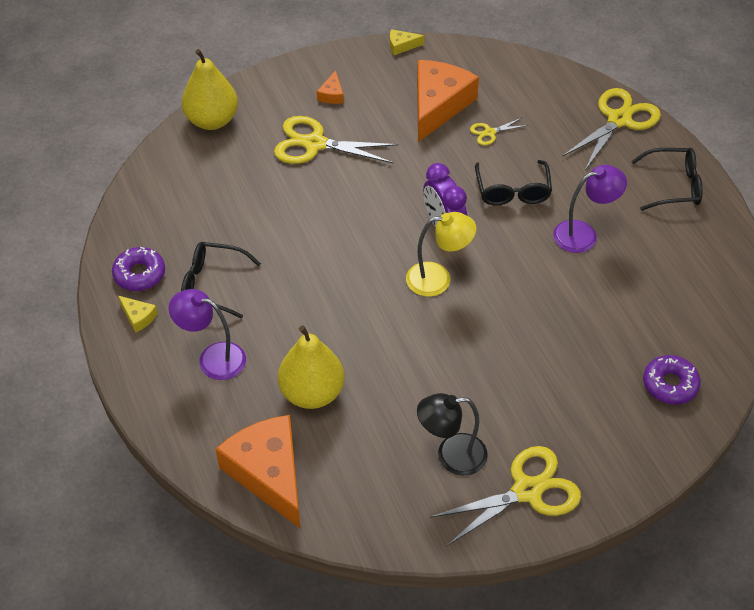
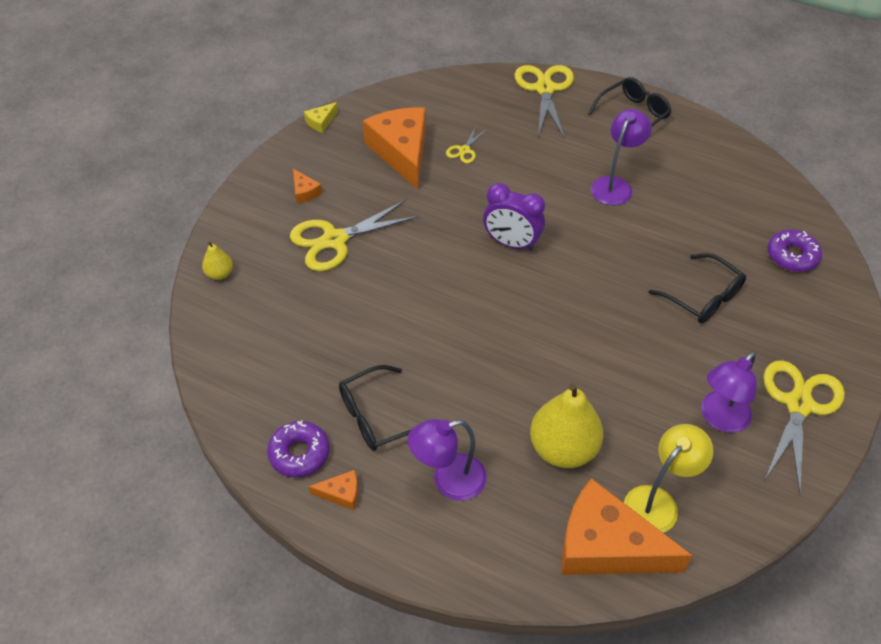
camera: 40 degrees left, 0 degrees up
yellow cheese [118,296,158,333] -> orange cheese [308,470,358,510]
yellow pear [182,49,238,130] -> yellow pear [202,241,233,280], size x0.48
yellow lamp [406,212,476,297] -> yellow lamp moved to [624,424,714,533]
black lamp [417,393,488,476] -> purple lamp [701,351,757,433]
black glasses [475,160,552,206] -> black glasses moved to [649,253,746,323]

